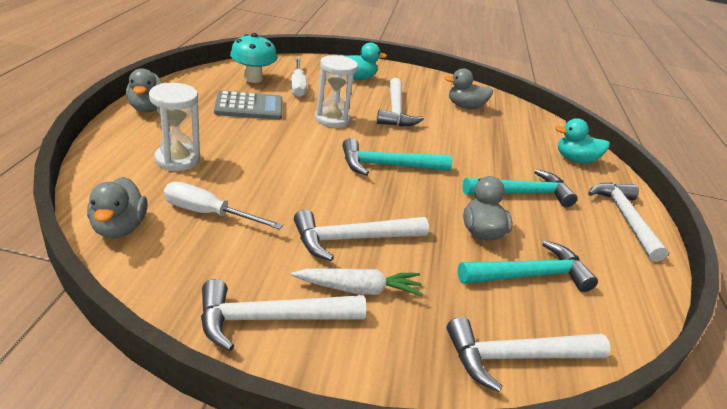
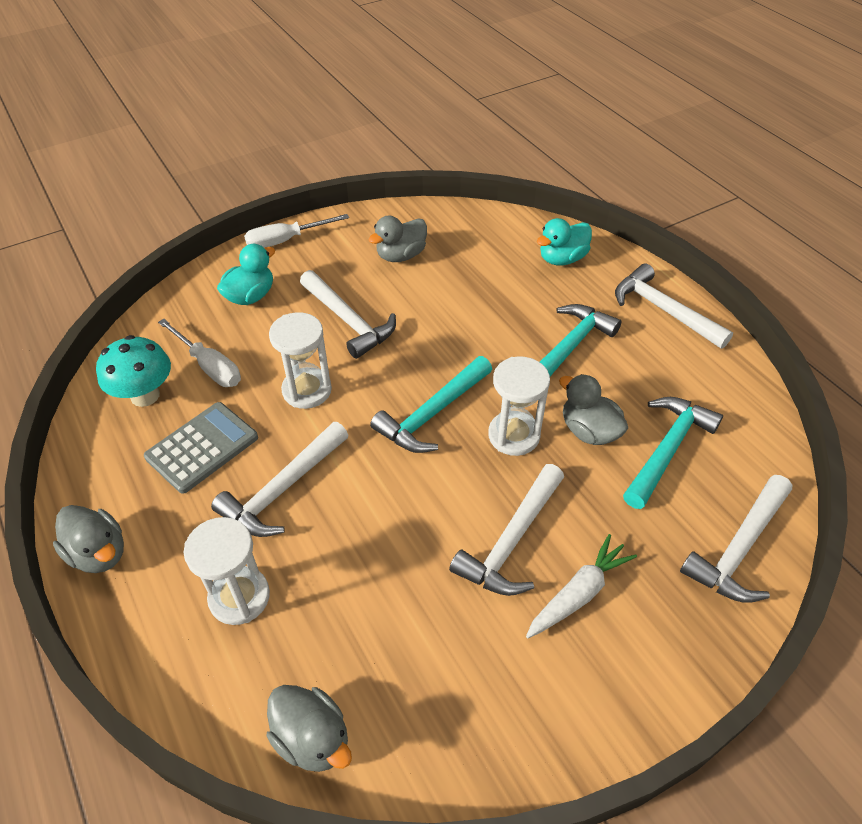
camera: 35 degrees left, 15 degrees up
white screwdriver [164,182,283,230] -> white screwdriver moved to [244,214,349,248]
white hammer [201,279,366,351] -> white hammer moved to [211,422,349,537]
none -> white hourglass [488,356,550,456]

